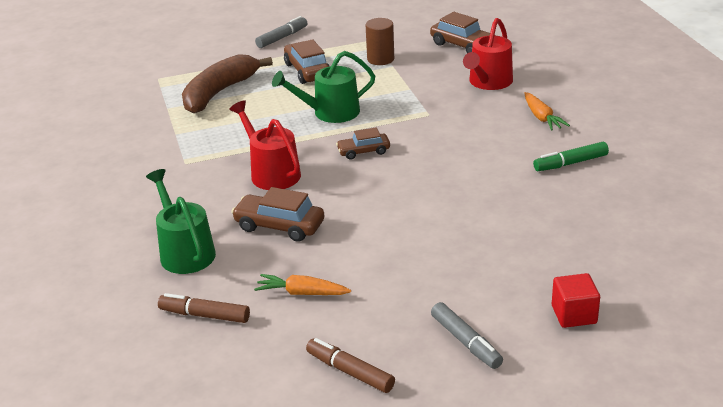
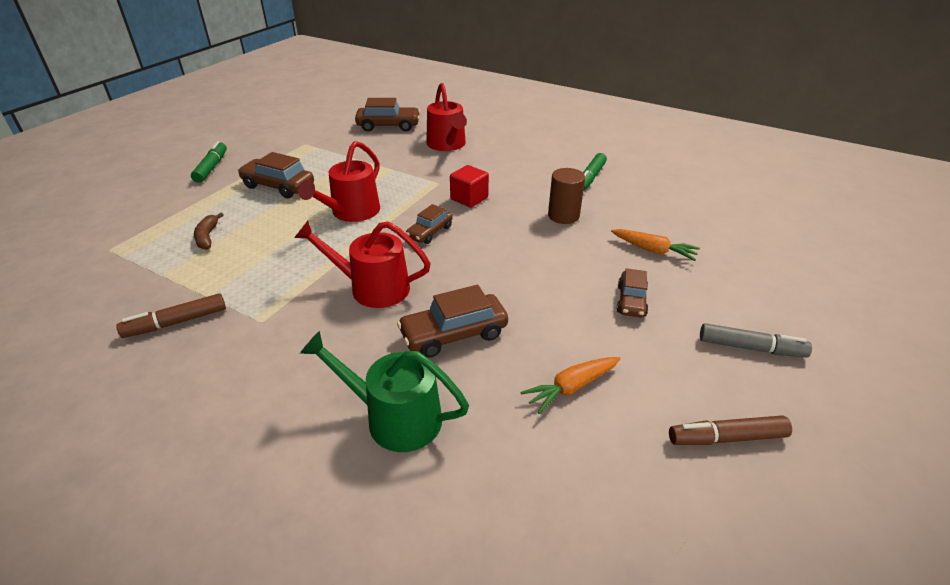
camera: 45 degrees left, 5 degrees up
brown marker [158,293,250,323] -> brown marker moved to [116,293,226,338]
brown banana [182,54,273,113] -> brown banana [194,213,224,250], size x0.43
grey marker [255,16,307,48] -> green marker [191,141,227,183]
green watering can [272,51,375,123] -> red watering can [298,141,380,222]
brown cylinder [366,18,394,65] -> brown cylinder moved to [548,168,585,224]
orange carrot [524,92,570,131] -> orange carrot moved to [611,229,700,261]
red cube [552,273,600,328] -> red cube moved to [450,165,489,208]
none -> brown car [617,268,648,318]

